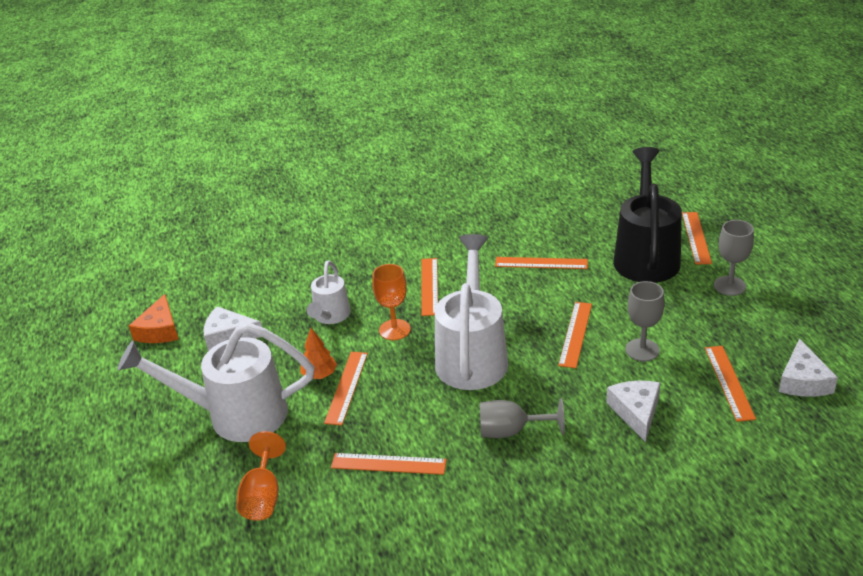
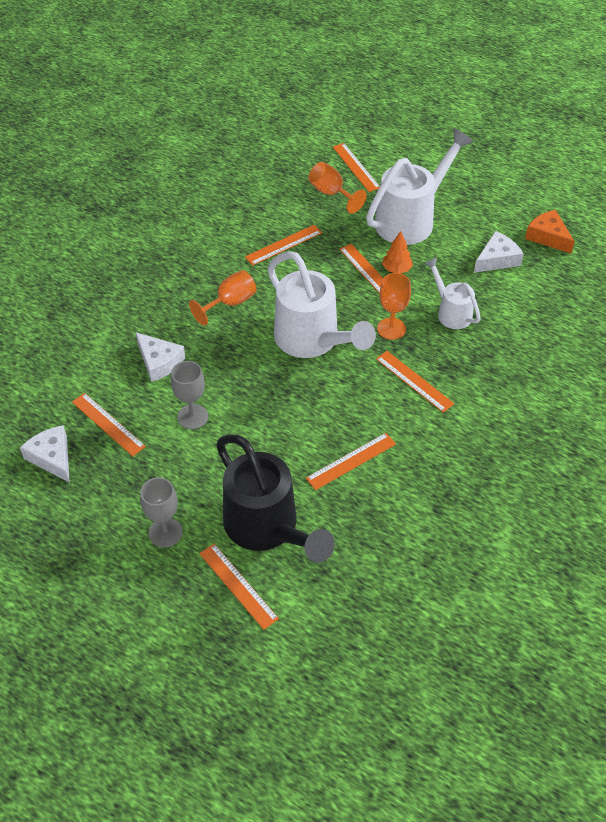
camera: 135 degrees right, 15 degrees up
grey goblet [480,398,565,438] -> orange goblet [189,270,257,326]
orange ruler [558,302,592,368] -> orange ruler moved to [333,143,380,192]

